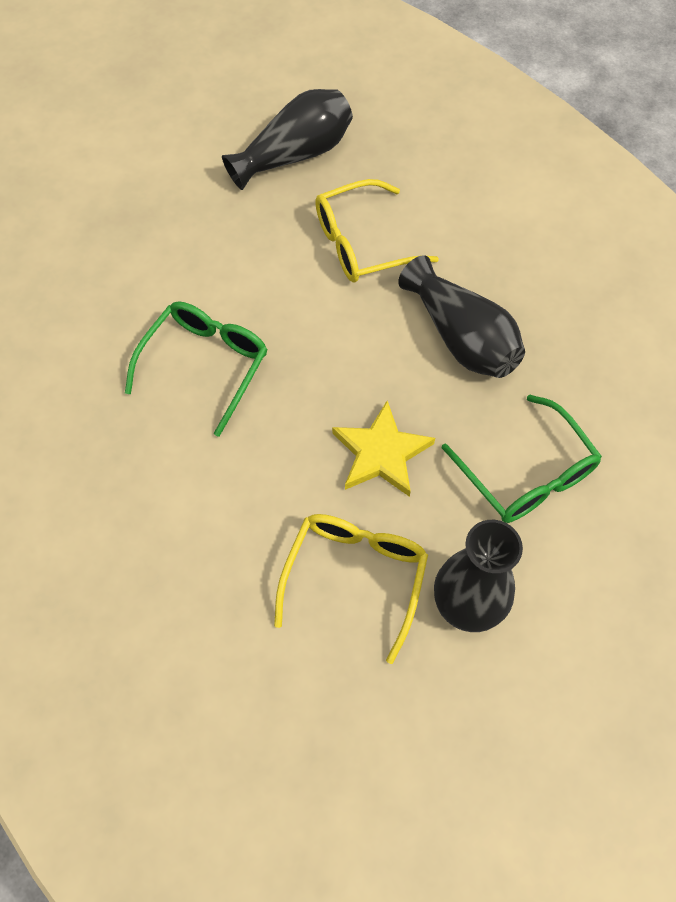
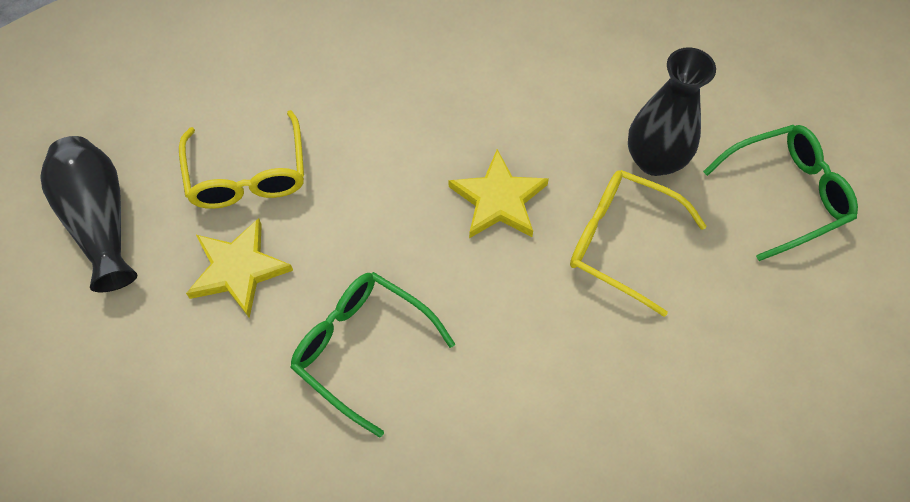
camera: 80 degrees left, 0 degrees up
black vase [398,255,525,378] -> none
green glasses [442,395,602,523] -> green glasses moved to [703,125,858,261]
none -> yellow star [186,218,293,318]

